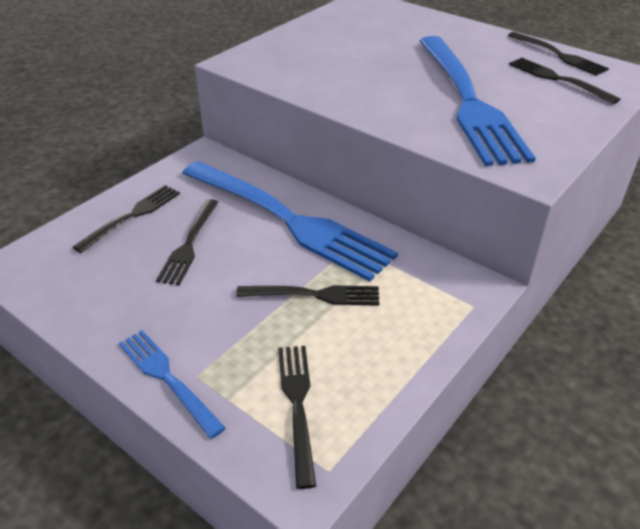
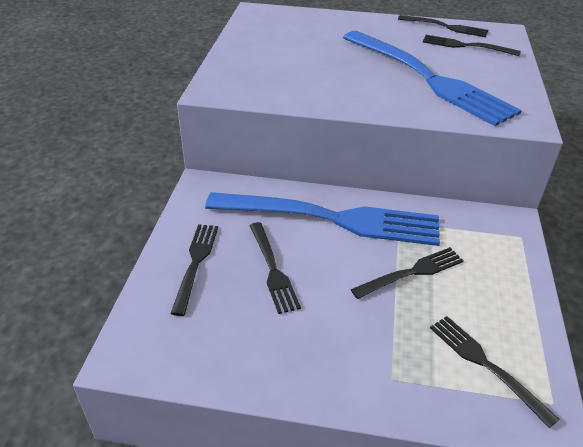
camera: 30 degrees left, 0 degrees up
blue fork [119,330,226,439] -> none

